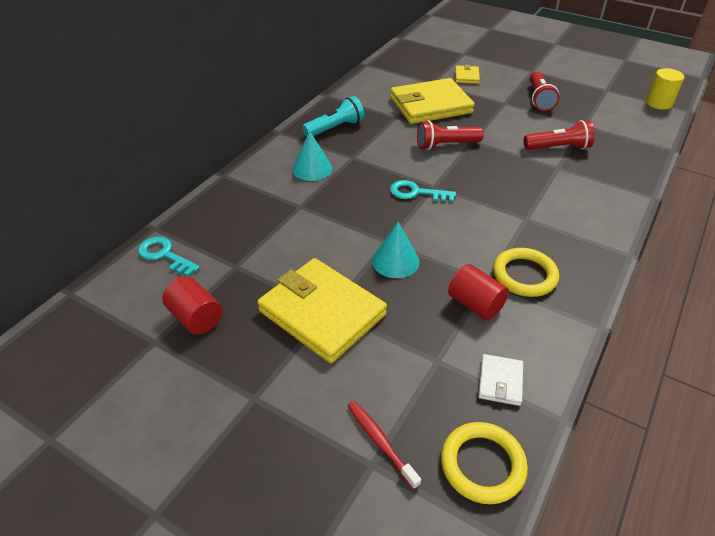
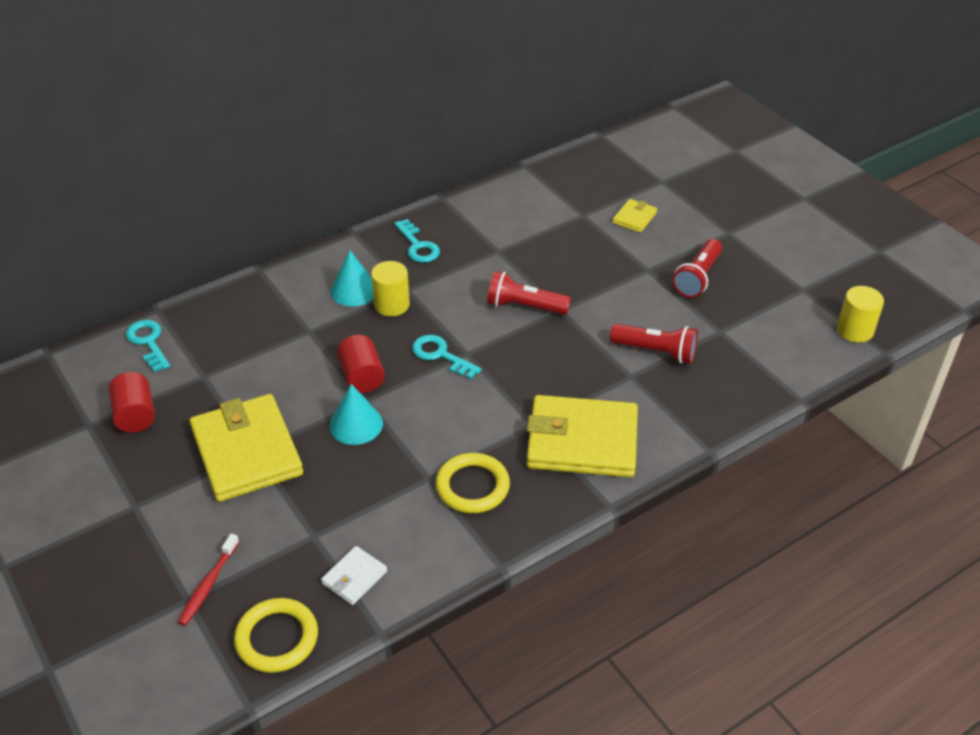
camera: 25 degrees right, 0 degrees up
turquoise flashlight [302,96,365,137] -> turquoise key [394,219,440,263]
red toothbrush [347,401,421,490] -> red toothbrush turned 150 degrees counterclockwise [178,534,239,626]
yellow wallet [390,78,475,124] -> yellow wallet moved to [527,395,638,477]
red cylinder [448,264,509,320] -> red cylinder moved to [337,335,385,393]
none -> yellow cylinder [371,261,410,316]

